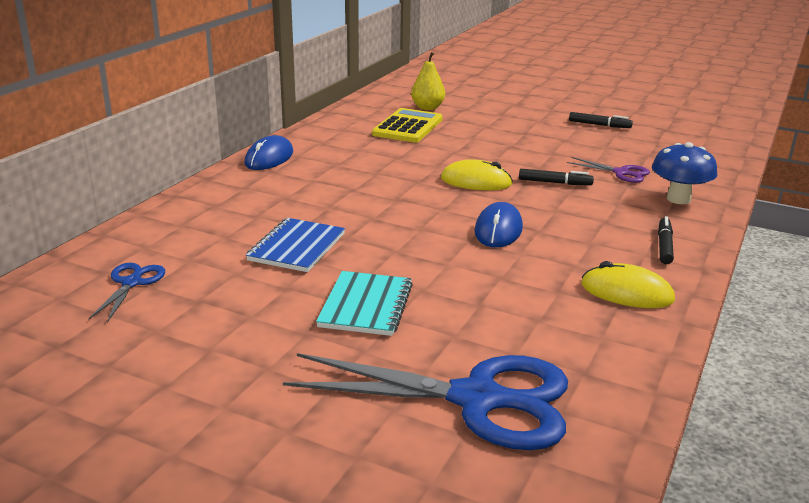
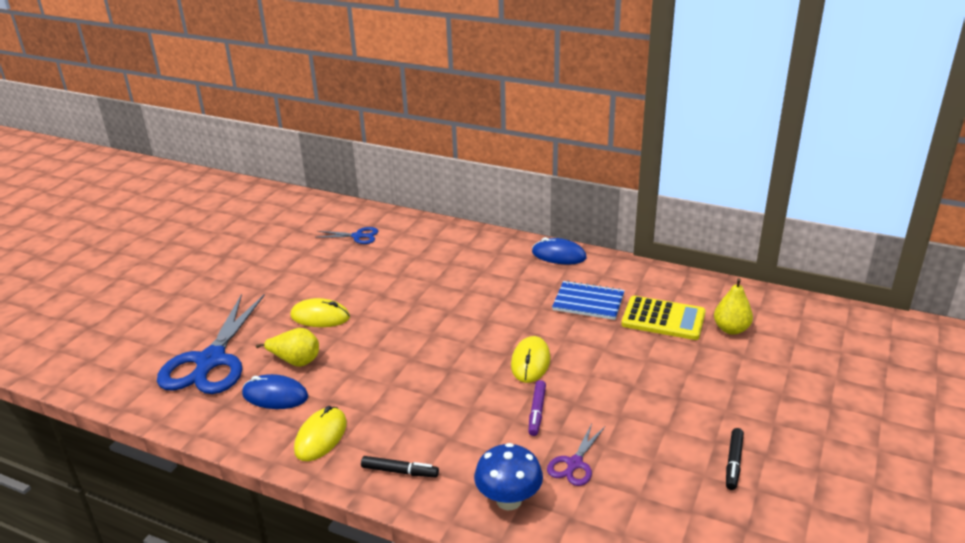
camera: 90 degrees right, 5 degrees up
blue notebook [246,218,345,272] -> blue notebook moved to [552,281,625,320]
turquoise notebook [316,271,413,336] -> yellow mouse [290,298,350,327]
blue mouse [474,202,523,247] -> blue mouse moved to [242,374,308,409]
black marker [519,169,594,185] -> purple marker [528,380,546,436]
none -> yellow pear [256,328,319,367]

